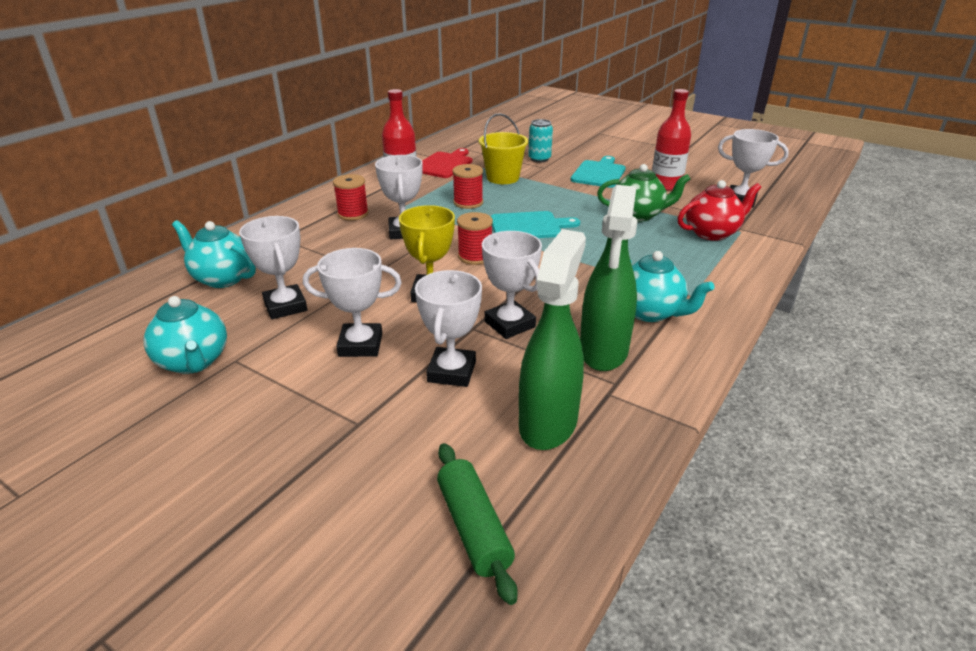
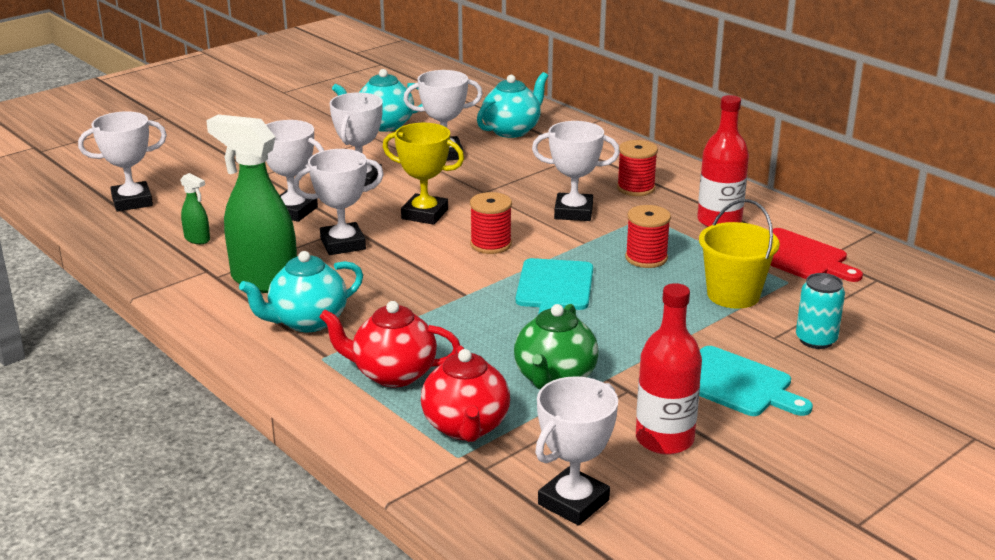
camera: 105 degrees right, 5 degrees down
green rolling pin [437,443,518,605] -> white trophy [78,111,167,212]
green spray bottle [519,229,586,450] -> green spray bottle [180,173,210,244], size x0.43
none -> red teapot [319,301,460,387]

